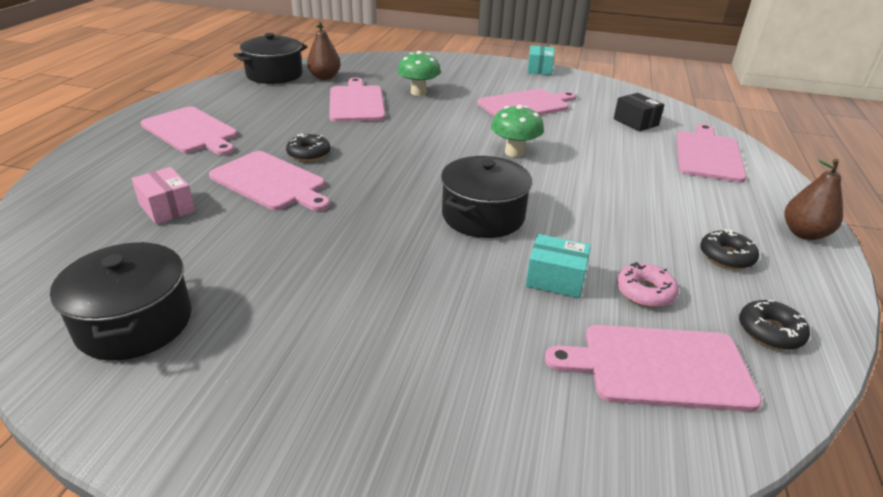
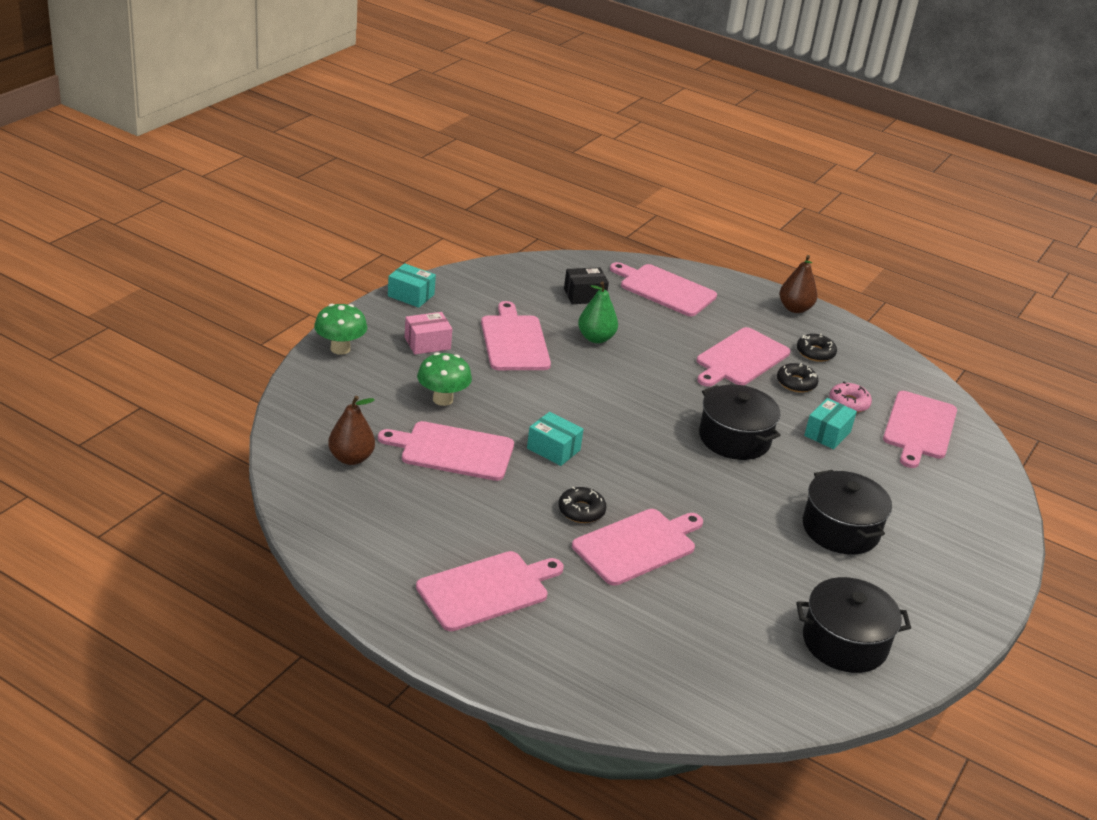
camera: 75 degrees left, 0 degrees up
pink box [131,167,195,224] -> pink box moved to [405,312,452,355]
black pot [234,33,308,84] -> black pot moved to [803,470,892,555]
green mushroom [491,105,544,157] -> green mushroom moved to [314,304,367,355]
black donut [739,300,810,350] -> black donut moved to [777,363,819,392]
none -> turquoise box [527,412,584,466]
none -> green pear [578,281,618,343]
none -> pink cutting board [697,327,790,387]

